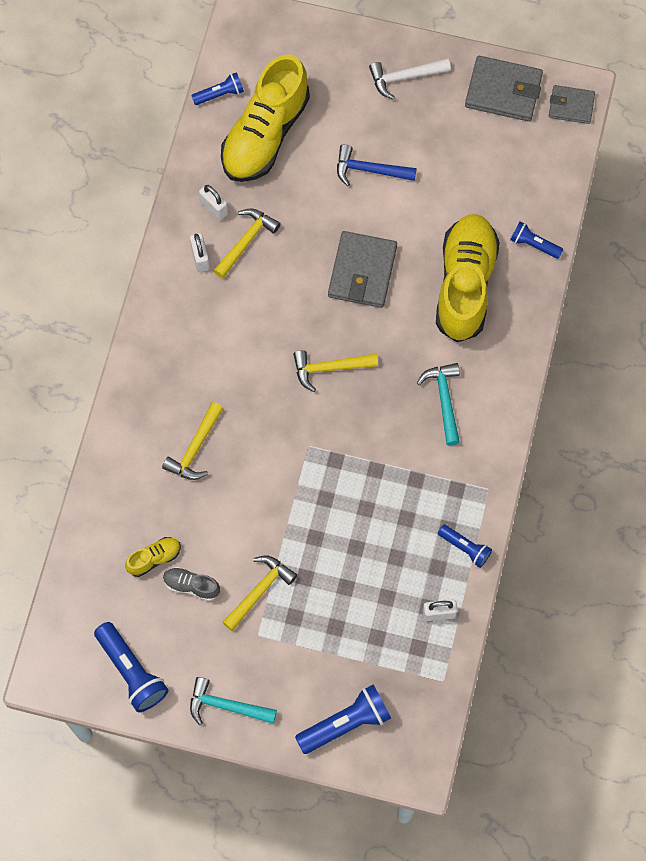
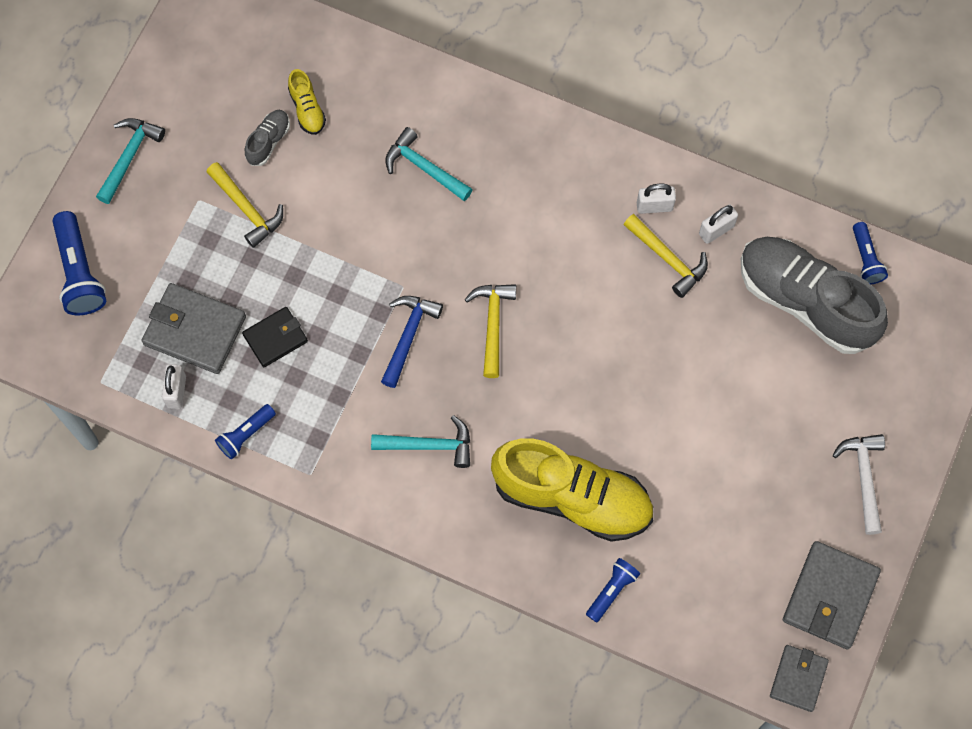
camera: 100 degrees right, 0 degrees up
blue flashlight [94,622,168,712] -> none
yellow hammer [162,402,224,480] -> turquoise hammer [385,127,473,201]
yellow shoe [221,54,310,182] -> grey shoe [741,237,888,354]
grey wallet [328,231,397,308] -> grey wallet moved to [142,283,246,374]
blue hammer [337,144,417,186] -> blue hammer moved to [381,296,443,388]
none -> black wallet [242,307,308,367]

